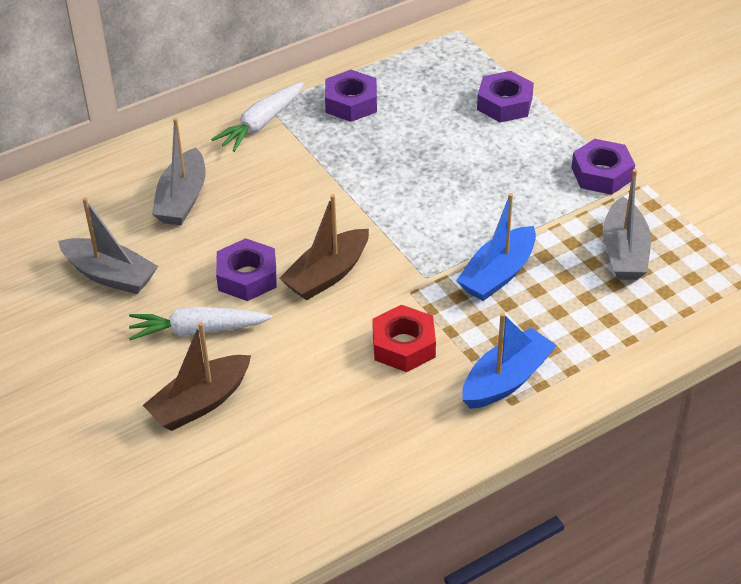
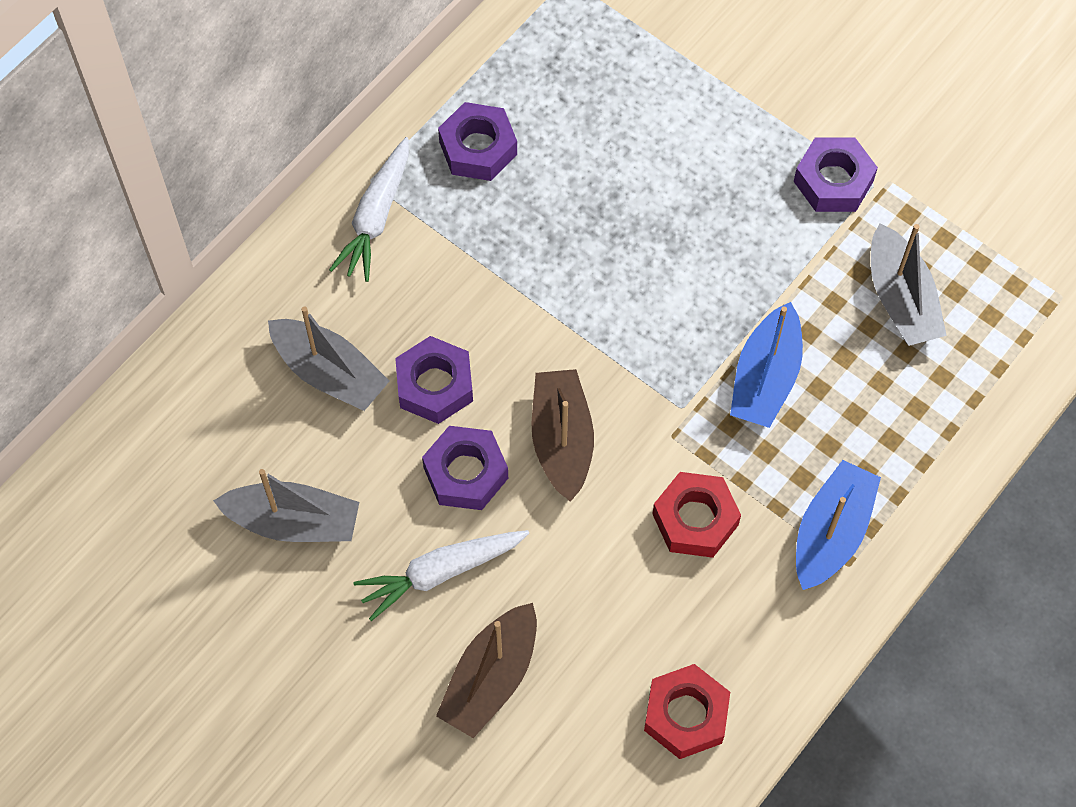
camera: 20 degrees left, 20 degrees up
grey boat [152,118,205,225] -> grey boat turned 45 degrees counterclockwise [268,306,389,411]
brown boat [279,194,369,301] -> brown boat turned 150 degrees clockwise [531,369,594,502]
purple nut [477,71,534,122] -> purple nut moved to [395,336,473,424]
none -> red nut [644,664,730,759]

